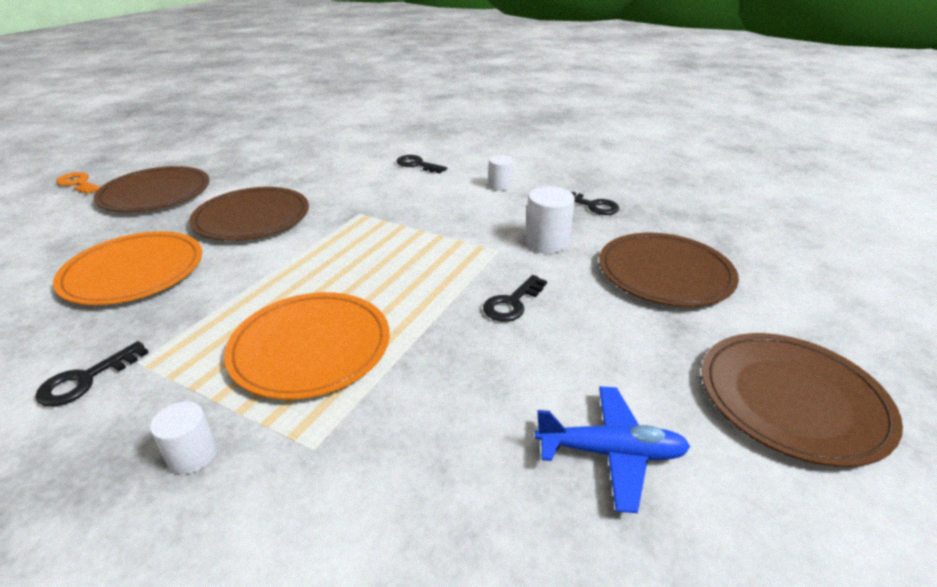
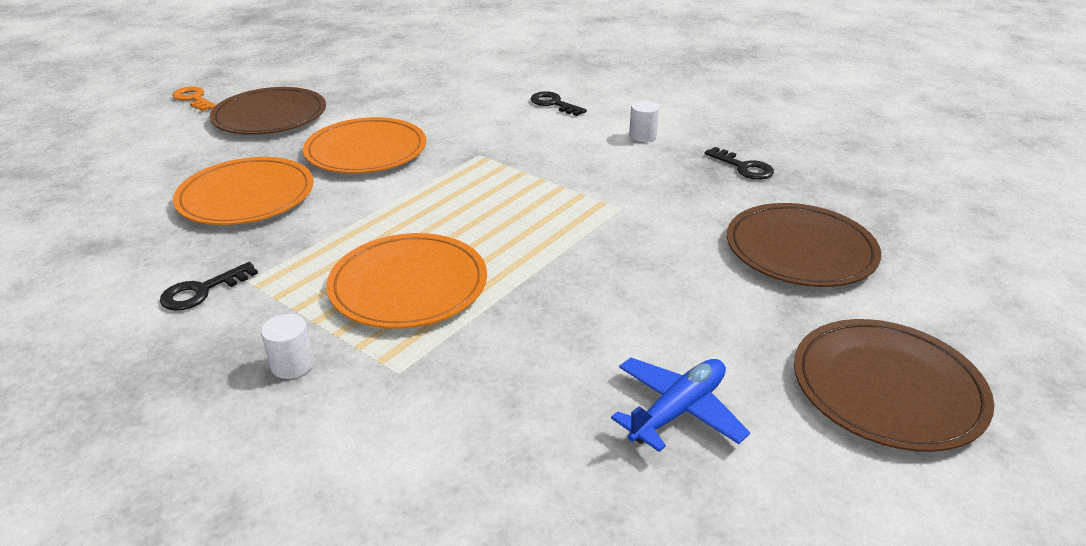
camera: 10 degrees right, 0 degrees up
brown plate [189,187,309,241] -> orange plate [303,117,426,173]
black key [483,275,547,322] -> none
white cylinder [525,187,575,253] -> none
blue plane [535,386,690,513] -> blue plane turned 60 degrees counterclockwise [611,358,750,452]

